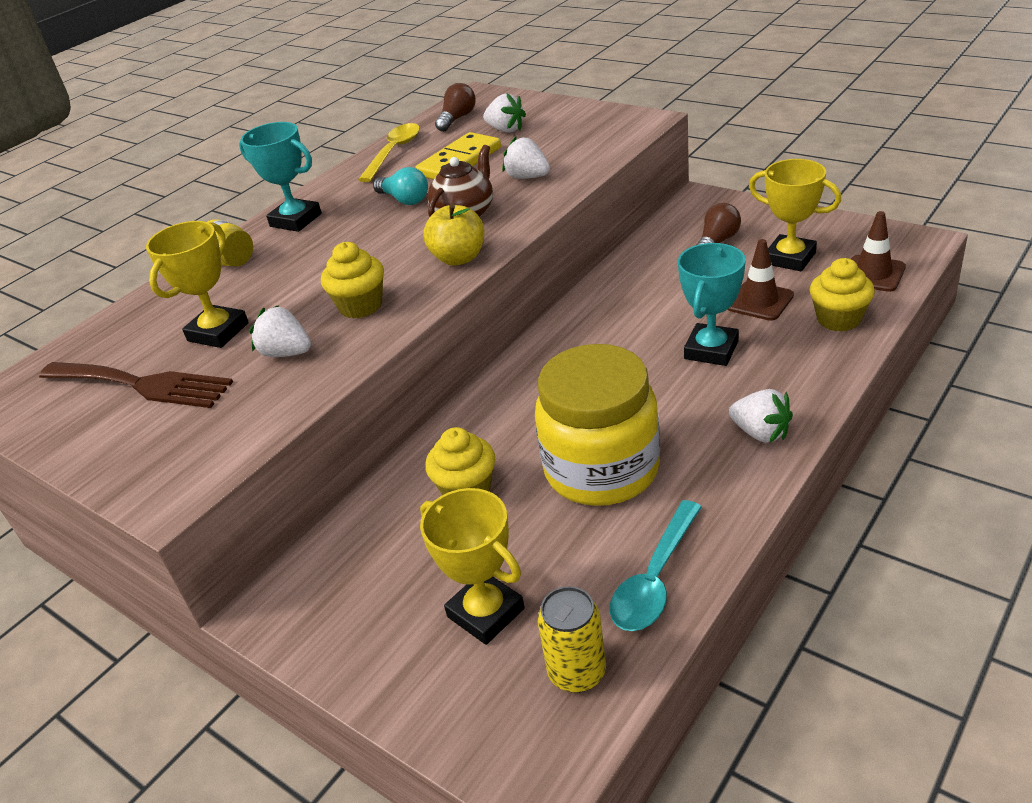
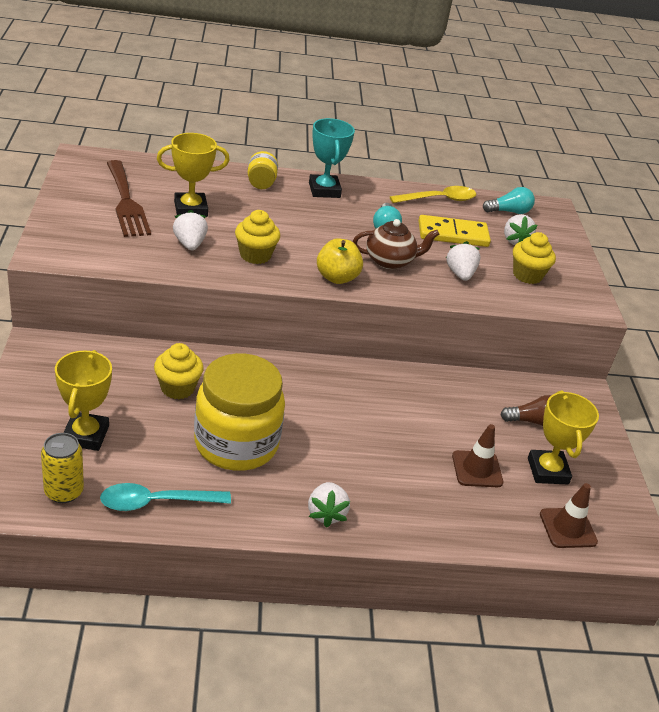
camera: 40 degrees right, 0 degrees up
brown light bulb [435,83,476,132] -> turquoise light bulb [483,187,535,214]
turquoise trophy [678,243,746,366] -> none
yellow cupcake [810,258,875,332] -> yellow cupcake moved to [513,232,556,284]

